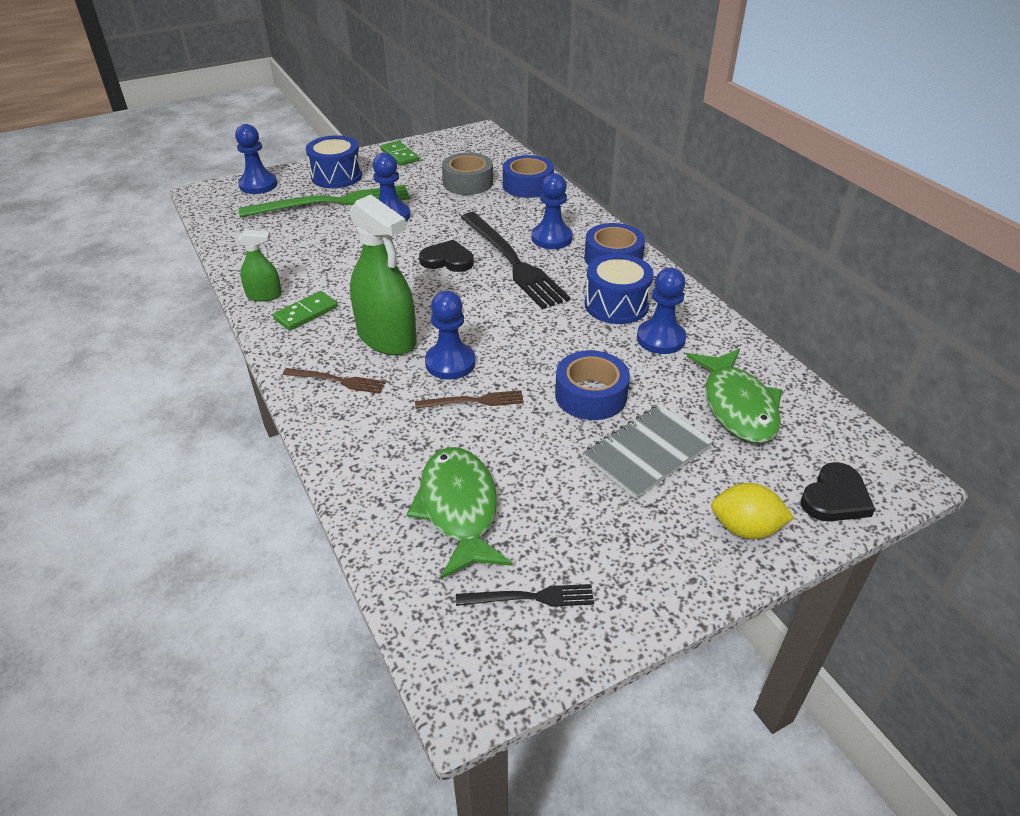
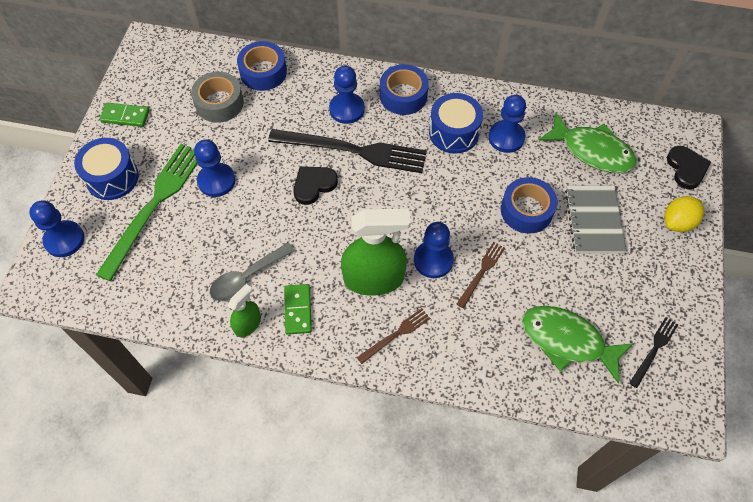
camera: 50 degrees left, 20 degrees up
none -> grey spoon [210,243,295,301]

